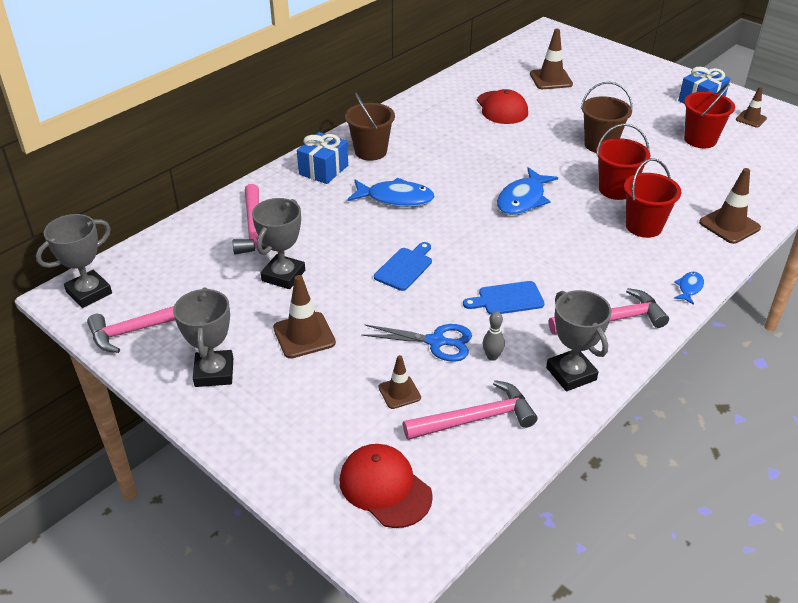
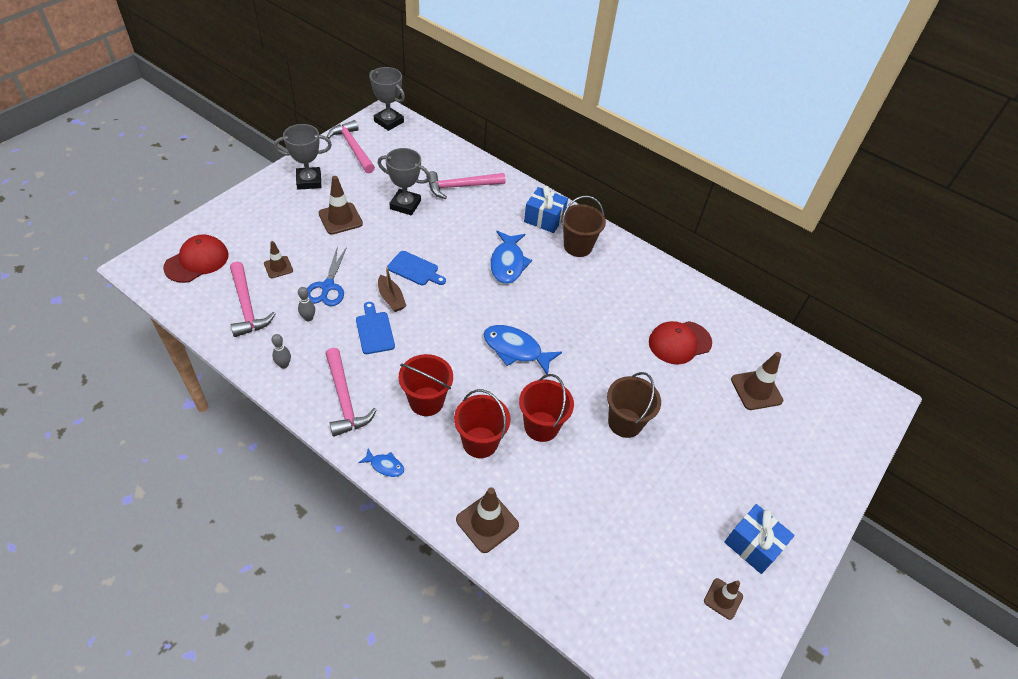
camera: 80 degrees right, 10 degrees up
grey trophy [546,290,612,391] -> grey bowling pin [272,334,291,368]
red bucket [684,83,735,148] -> red bucket moved to [399,354,453,416]
none -> brown boat [378,267,406,312]

